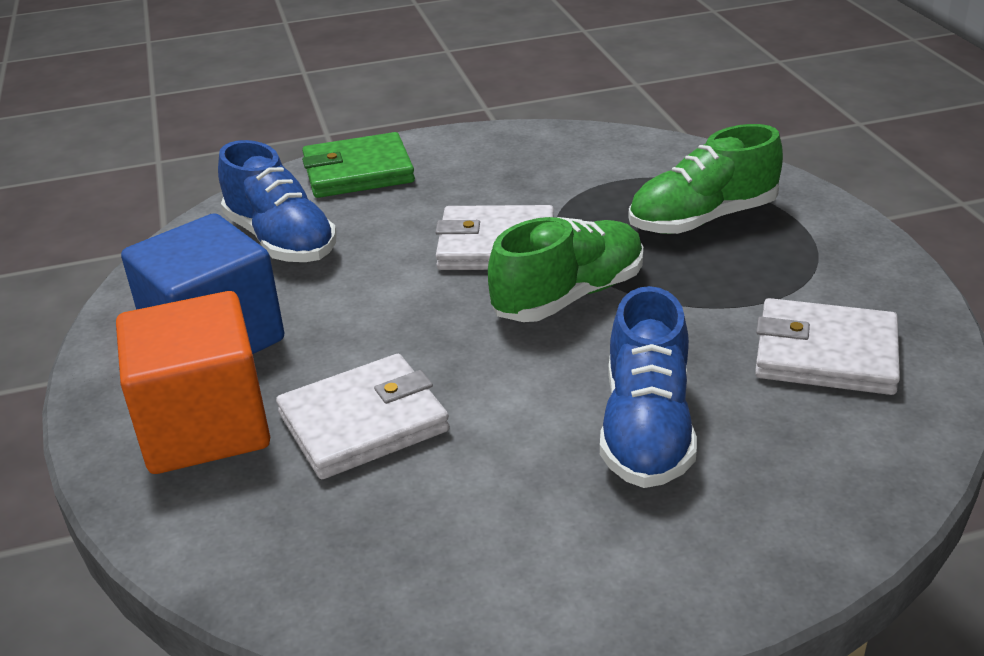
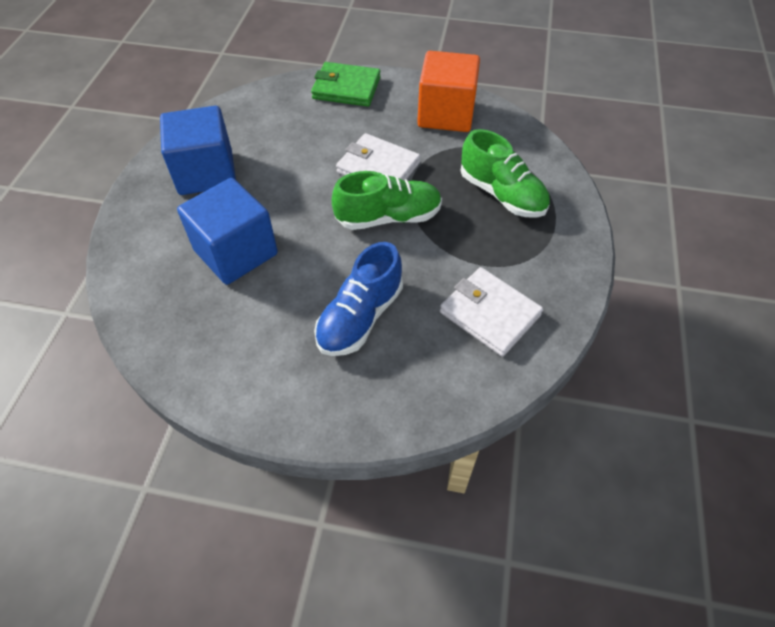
camera: 25 degrees right, 20 degrees up
orange cube [116,291,270,474] -> orange cube moved to [417,51,480,132]
blue shoe [218,140,337,262] -> none
white wallet [276,354,450,479] -> blue cube [177,178,278,285]
green shoe [628,124,783,234] -> green shoe turned 135 degrees counterclockwise [460,129,550,218]

